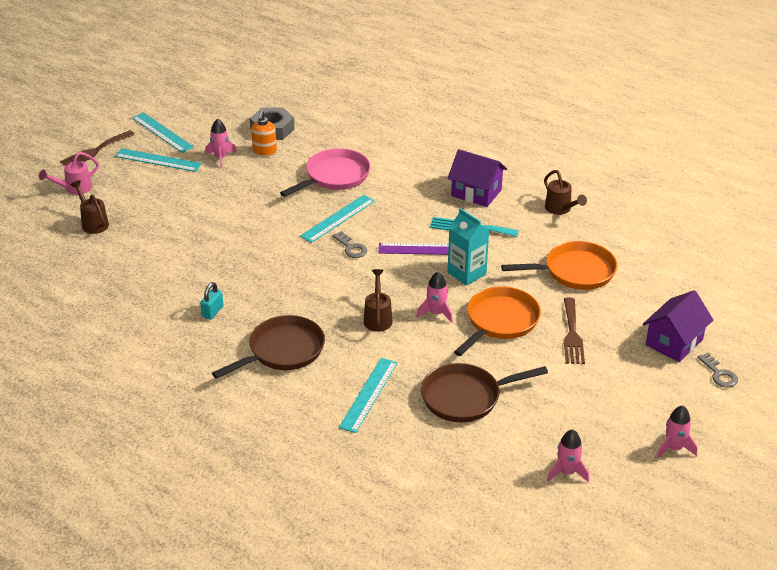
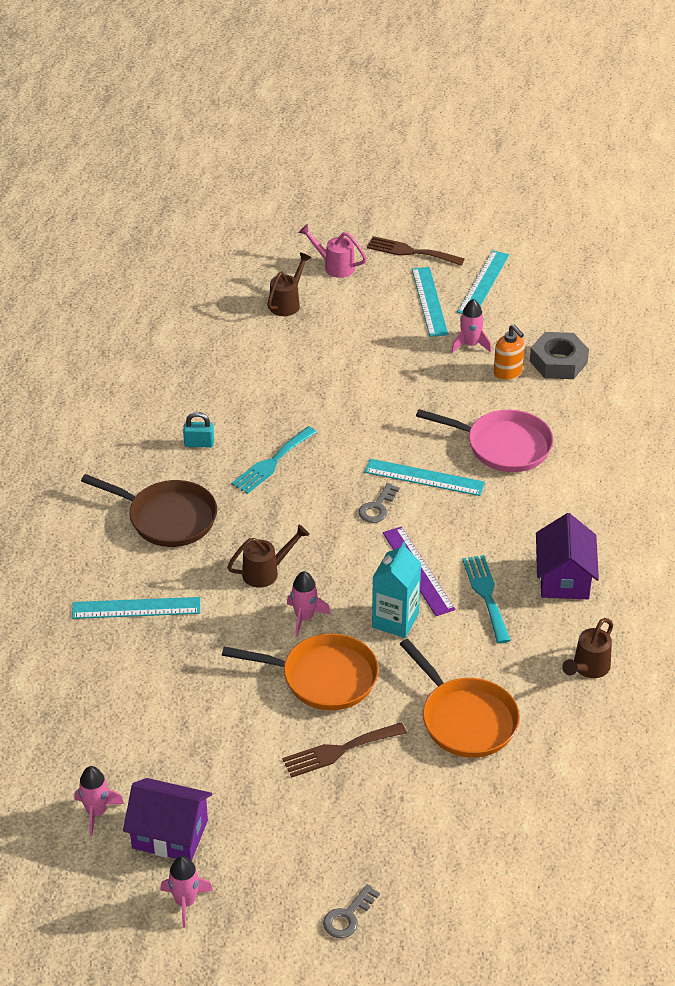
camera: 65 degrees right, 5 degrees up
orange soap dispenser [251,111,277,157] -> orange soap dispenser turned 105 degrees counterclockwise [494,324,525,381]
brown pan [421,363,548,422] -> none
purple house [643,290,713,362] -> purple house moved to [123,778,212,861]
none -> turquoise fork [232,426,317,494]

